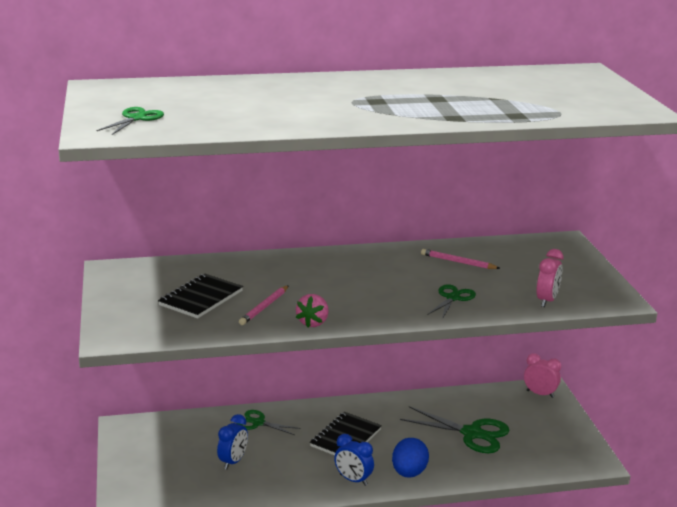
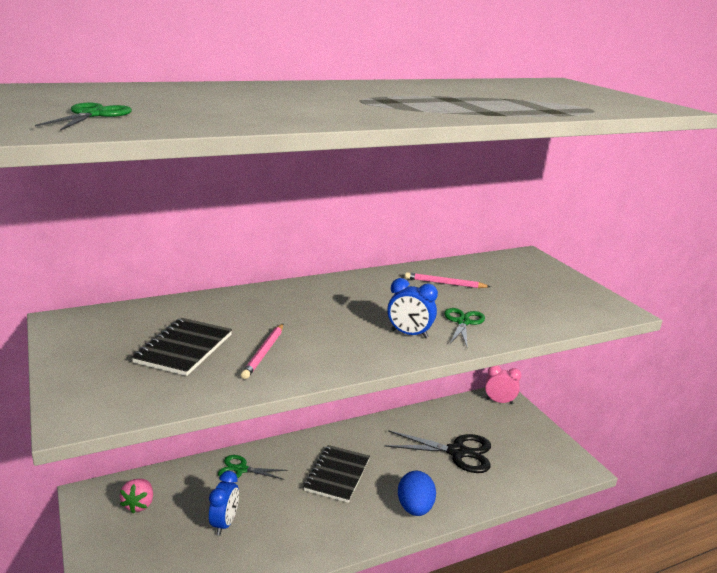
camera: 15 degrees left, 0 degrees up
pink strawberry [296,294,329,328] -> pink strawberry moved to [120,479,153,514]
blue clock [334,434,374,486] -> blue clock moved to [387,278,438,338]
green scissors [400,406,510,453] -> black scissors [384,430,491,473]
pink clock [537,249,563,307] -> none

